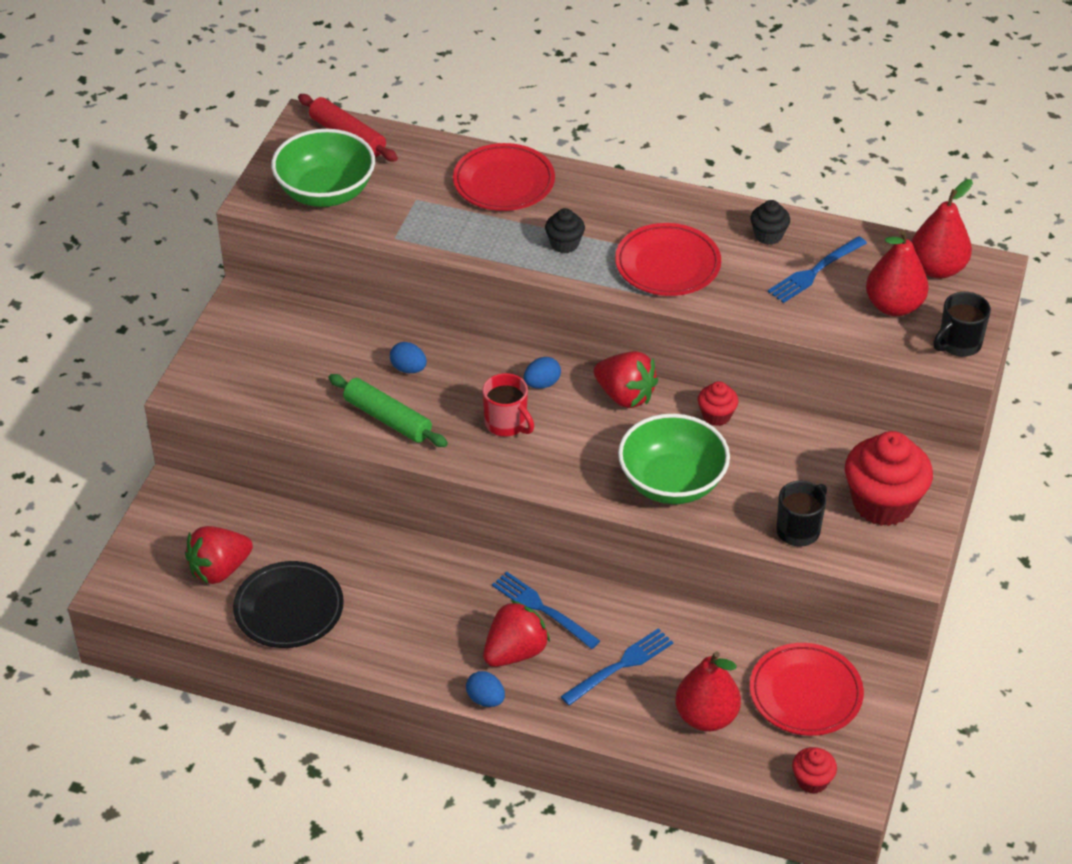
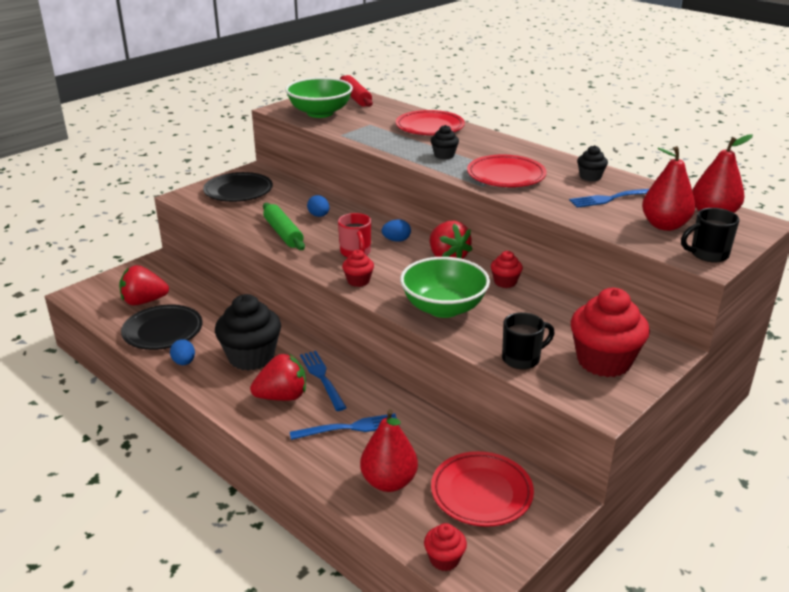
camera: 25 degrees right, 15 degrees down
blue egg [466,671,505,707] -> blue egg moved to [170,339,195,365]
none -> black plate [203,172,273,202]
none -> black cupcake [215,294,281,370]
none -> red cupcake [342,250,374,287]

